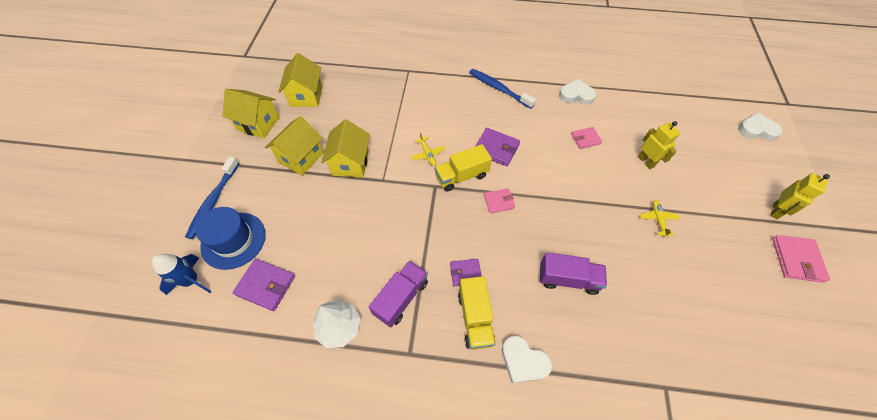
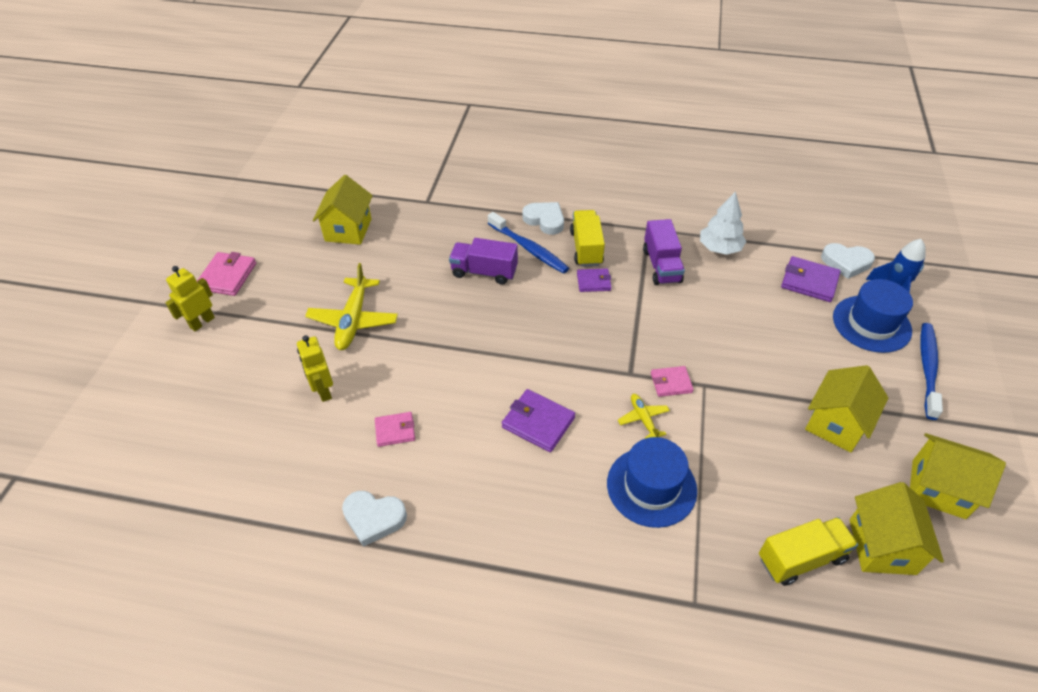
camera: 175 degrees left, 10 degrees down
yellow house [321,119,370,177] -> yellow house moved to [313,175,373,245]
purple truck [369,260,428,327] -> purple truck turned 45 degrees counterclockwise [643,219,685,285]
yellow truck [435,144,492,191] -> yellow truck moved to [759,517,858,586]
blue toothbrush [469,69,536,109] -> blue toothbrush moved to [488,212,569,274]
pink wallet [484,188,515,213] -> pink wallet moved to [651,366,694,397]
yellow plane [640,200,680,237] -> yellow plane [305,263,398,350], size x1.89
white heart [738,112,783,141] -> white heart moved to [821,243,875,279]
none -> blue hat [607,437,697,528]

